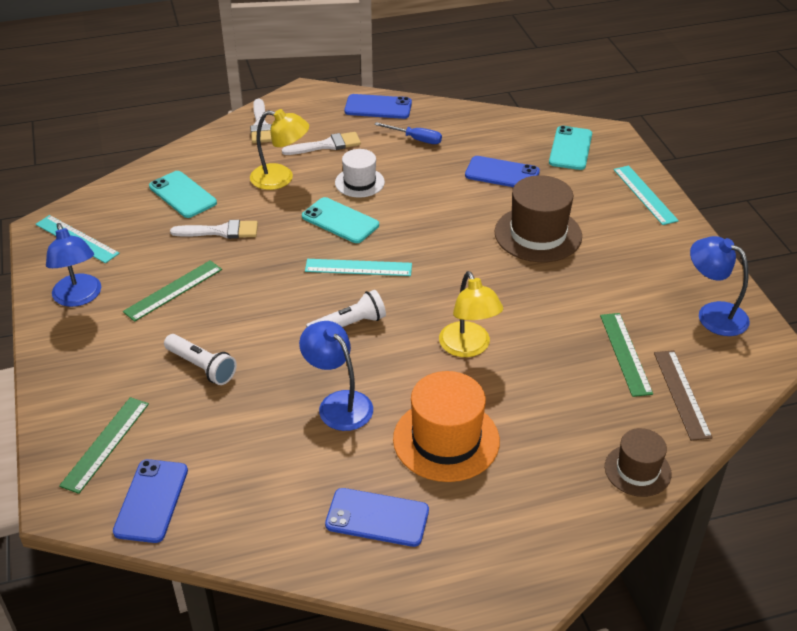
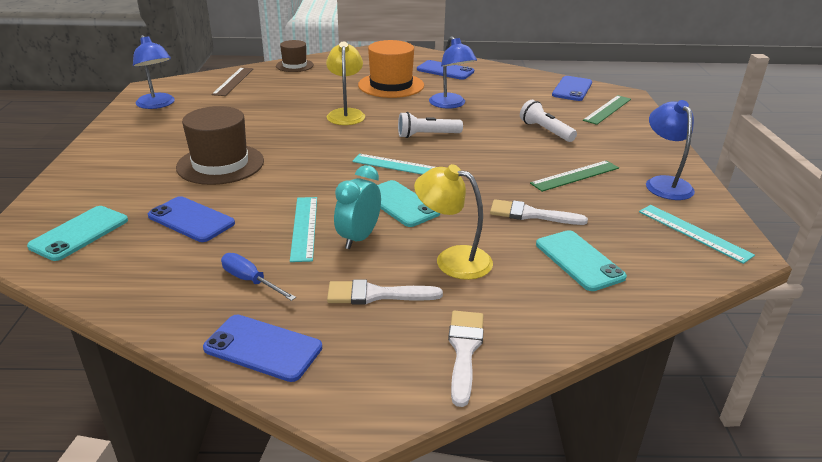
camera: 165 degrees left, 10 degrees down
white hat [335,149,385,198] -> turquoise clock [334,165,381,249]
green ruler [600,313,653,397] -> none
turquoise ruler [614,166,679,225] -> turquoise ruler moved to [290,197,317,262]

